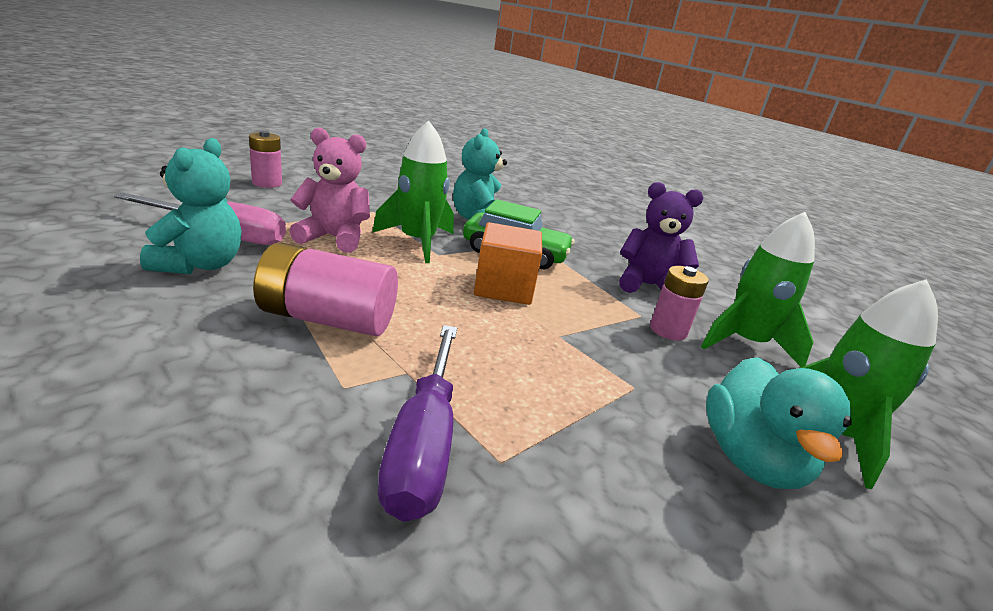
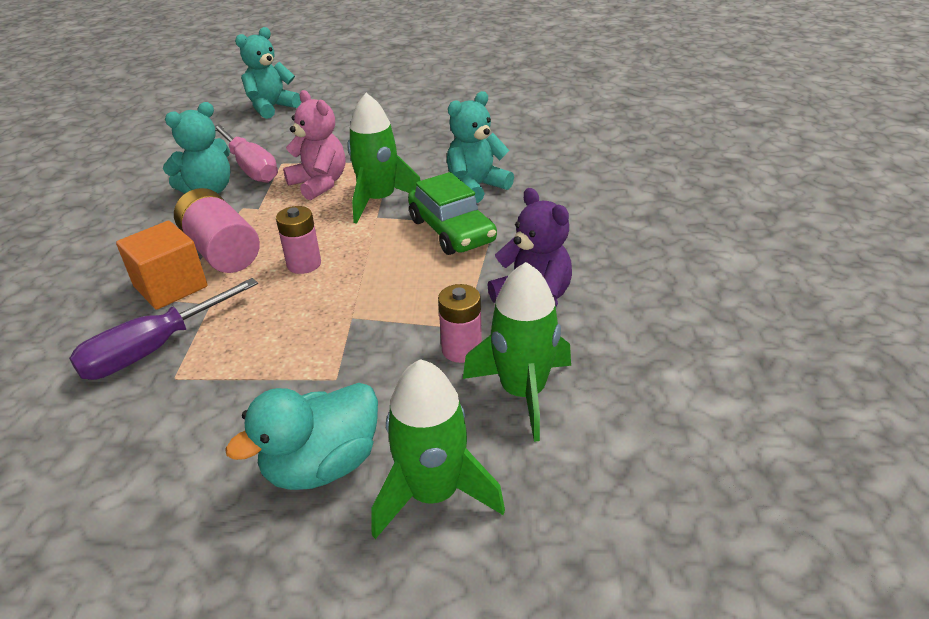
camera: 50 degrees right, 10 degrees up
pink battery [249,131,282,188] -> pink battery moved to [276,206,321,274]
orange cube [474,222,542,305] -> orange cube moved to [116,221,207,310]
none -> turquoise teddy bear [235,27,301,119]

